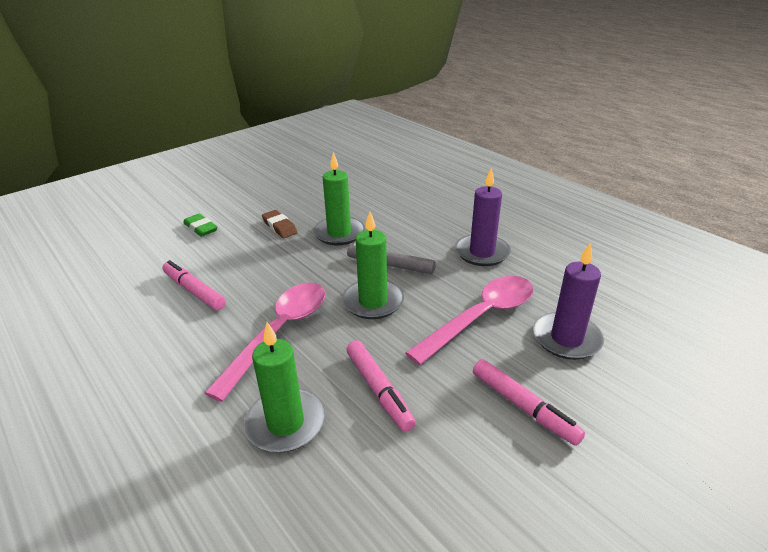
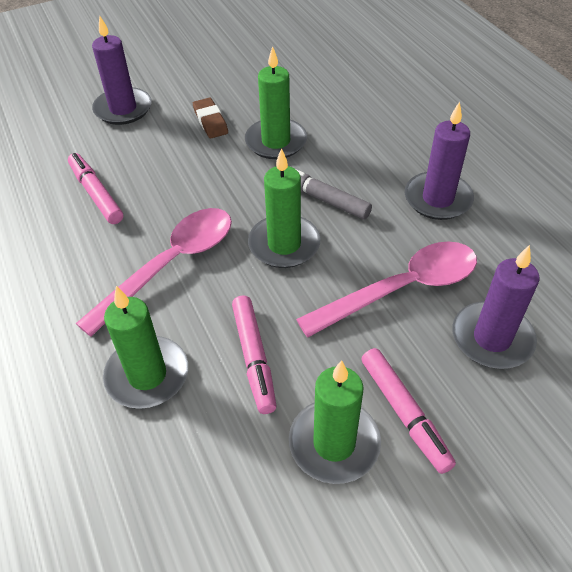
camera: 15 degrees right, 15 degrees up
green eraser [183,214,218,237] -> purple candle [92,16,152,125]
none -> green candle [289,360,381,484]

